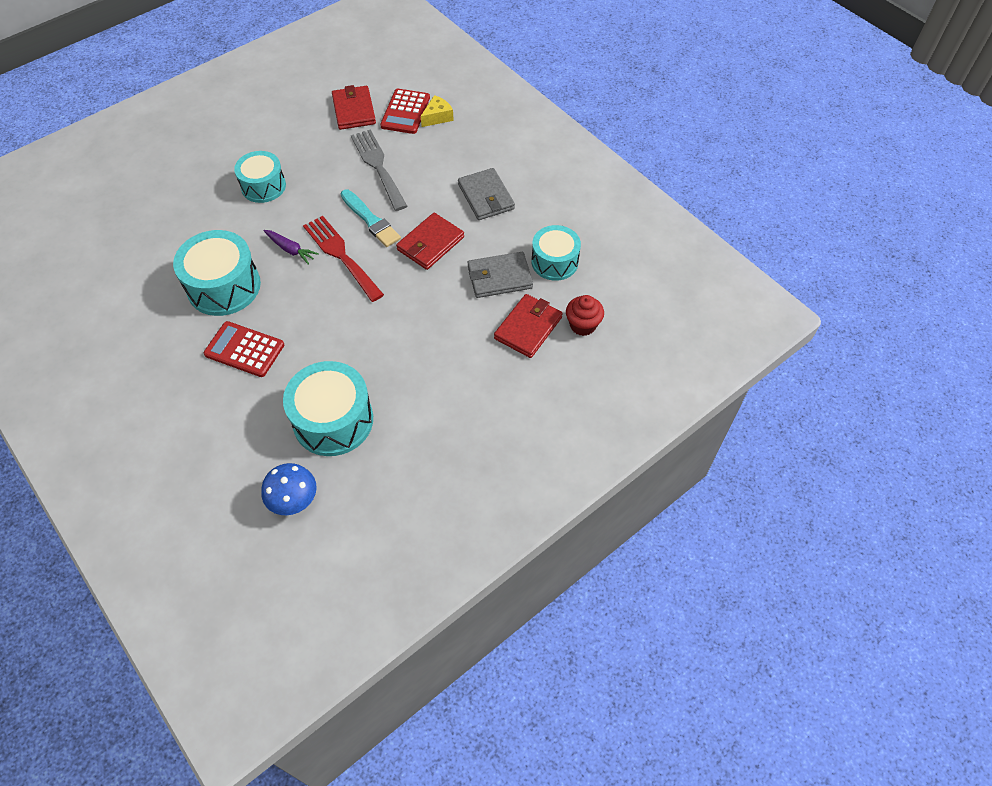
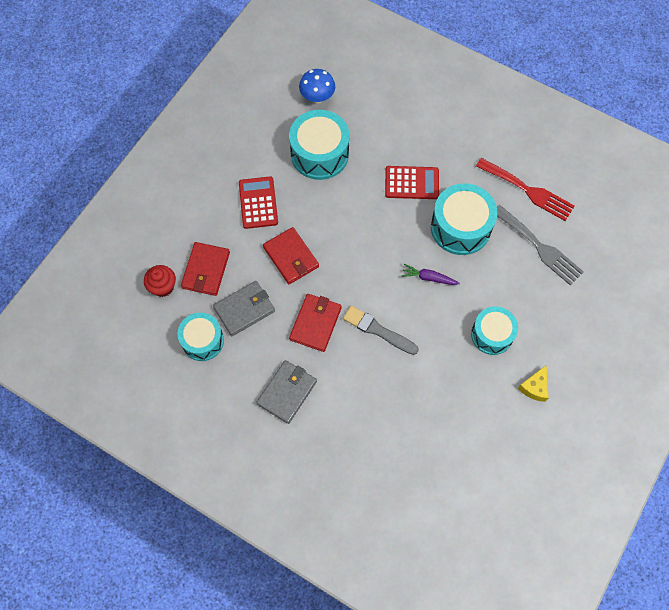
camera: 160 degrees right, 10 degrees up
red fork [303,216,384,302] -> red fork moved to [476,158,575,221]
red wallet [332,85,376,130] -> red wallet moved to [263,227,319,284]
turquoise brush [341,190,401,247] -> grey brush [343,306,419,355]
grey fork [351,129,407,211] -> grey fork moved to [497,205,584,285]
red calculator [380,89,430,134] -> red calculator moved to [239,176,278,229]
yellow cheese [421,95,454,127] -> yellow cheese moved to [518,366,549,402]
grey wallet [458,168,515,220] -> grey wallet turned 75 degrees clockwise [256,360,317,424]

